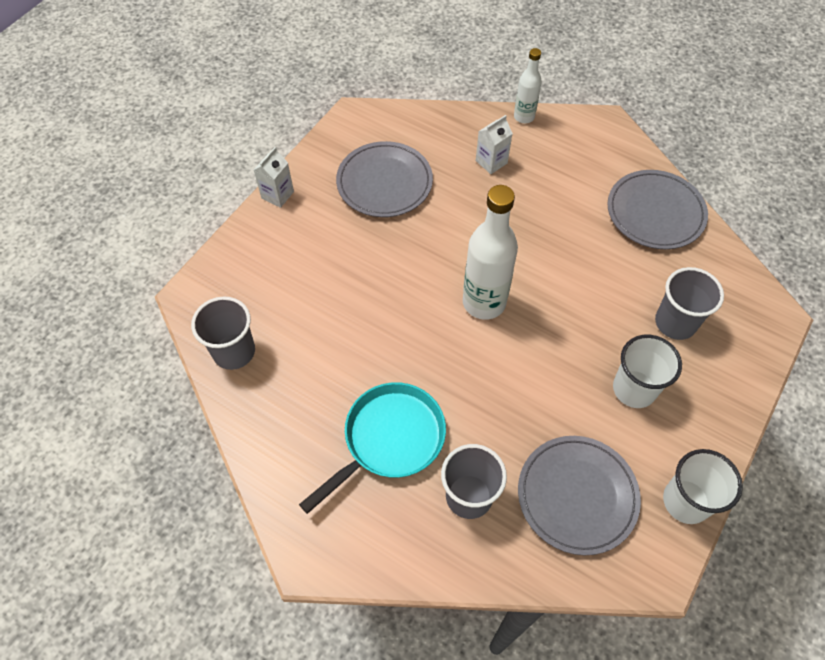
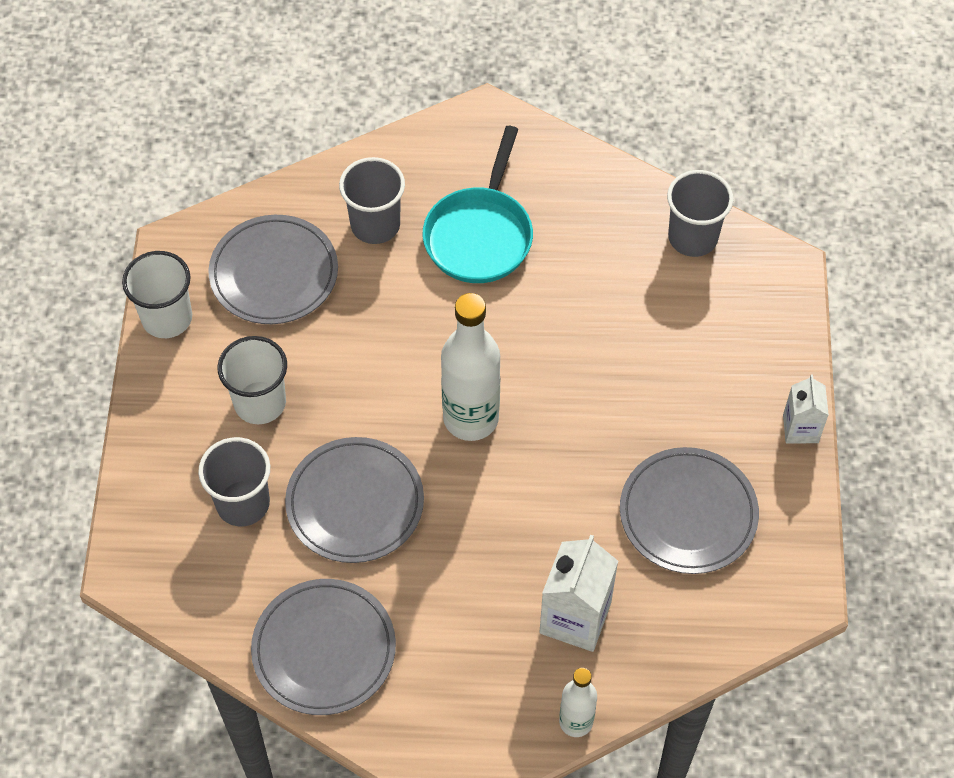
camera: 150 degrees right, 0 degrees up
white carton [476,115,513,174] -> white carton [539,535,618,652], size x1.63
none -> grey plate [285,437,424,563]

